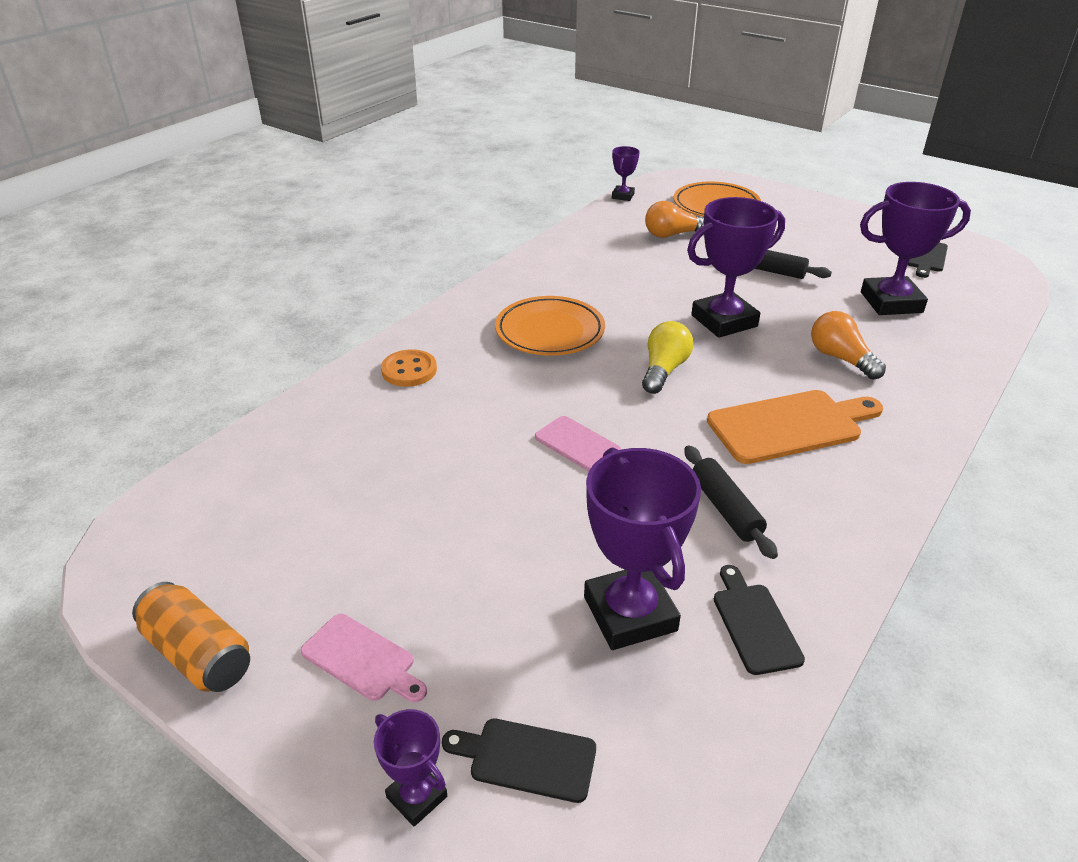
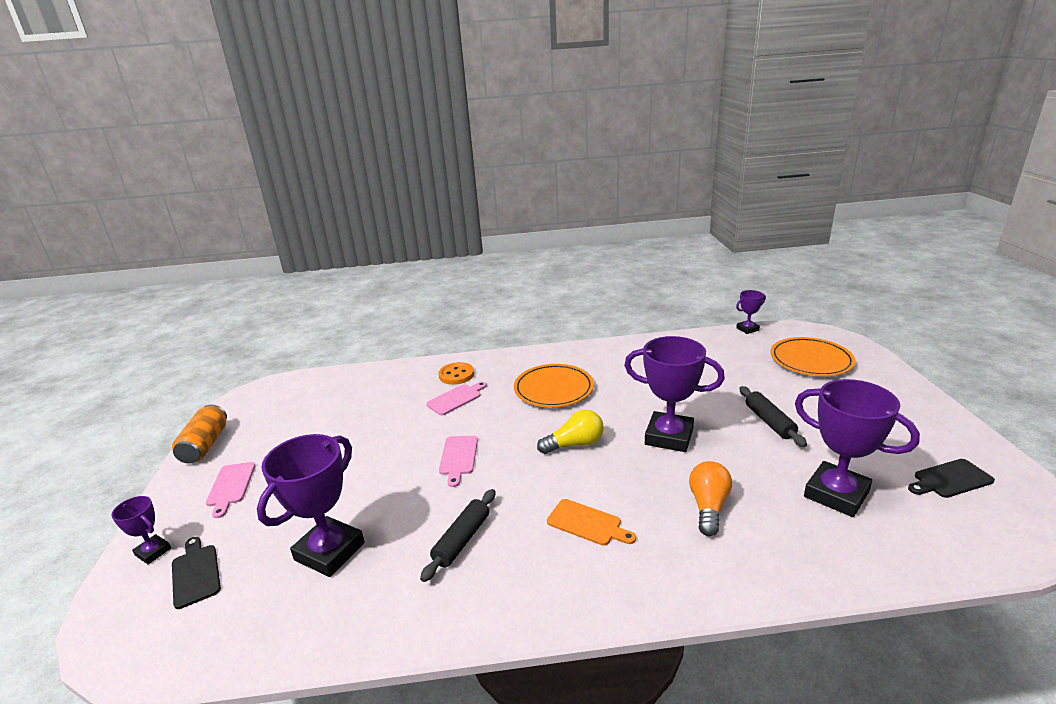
camera: 50 degrees right, 10 degrees down
purple trophy [374,709,447,826] -> purple trophy turned 60 degrees counterclockwise [111,496,171,565]
orange light bulb [645,201,704,238] -> none
orange cutting board [707,390,883,464] -> orange cutting board [547,499,636,546], size x0.58
black cutting board [714,565,805,675] -> none
none -> pink cutting board [426,381,487,415]

